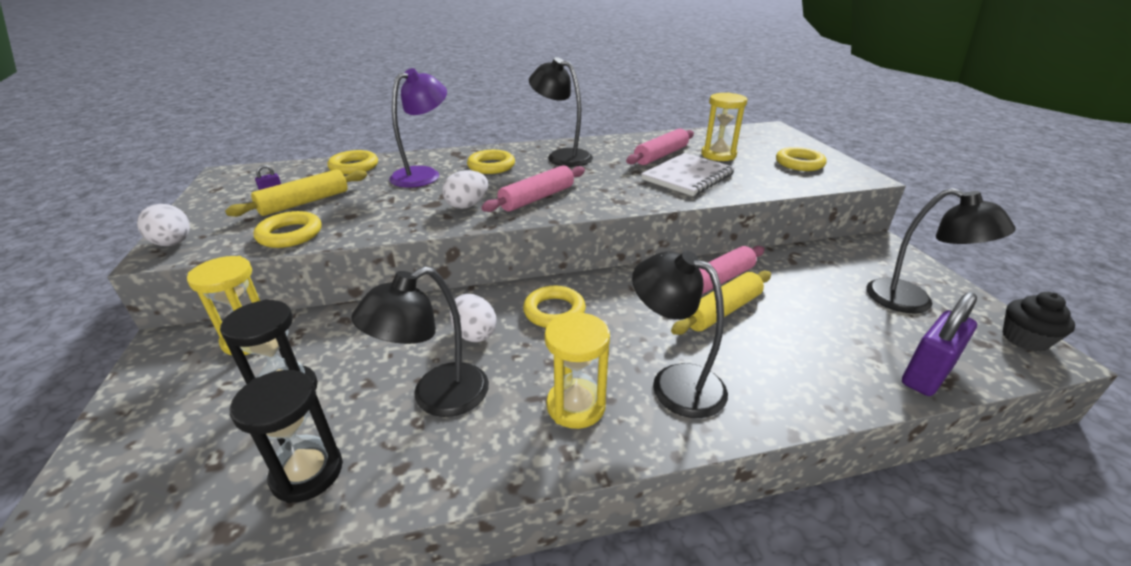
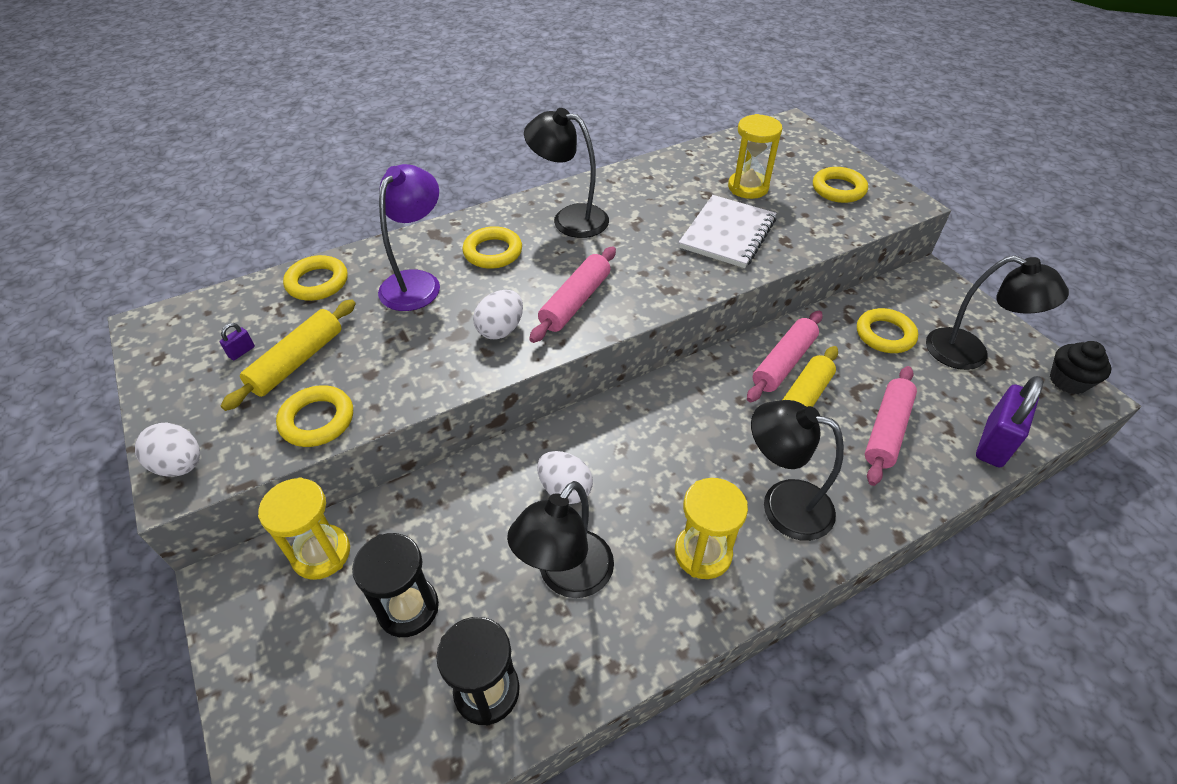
camera: 15 degrees left, 15 degrees up
yellow ring [523,286,586,328] -> yellow ring moved to [857,308,918,353]
pink rolling pin [626,128,694,165] -> pink rolling pin moved to [865,366,917,486]

